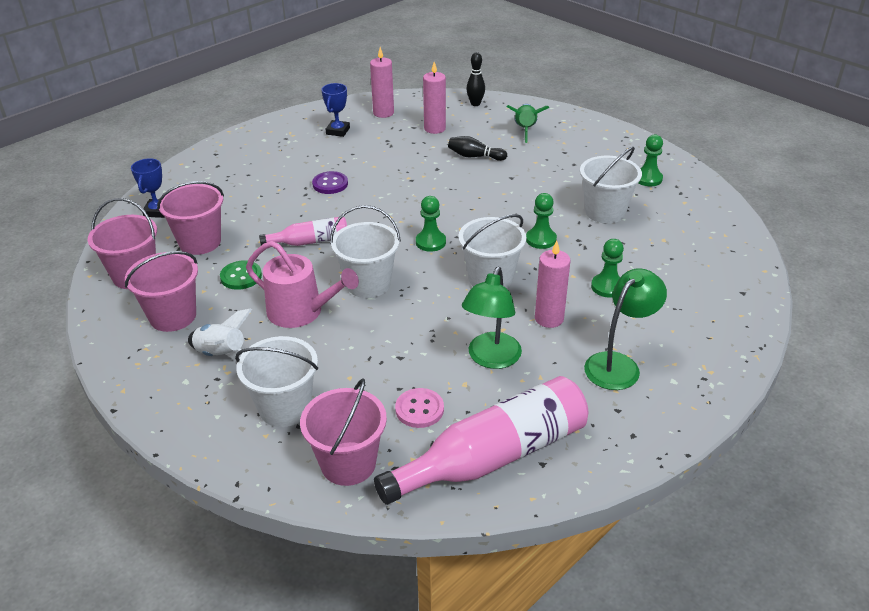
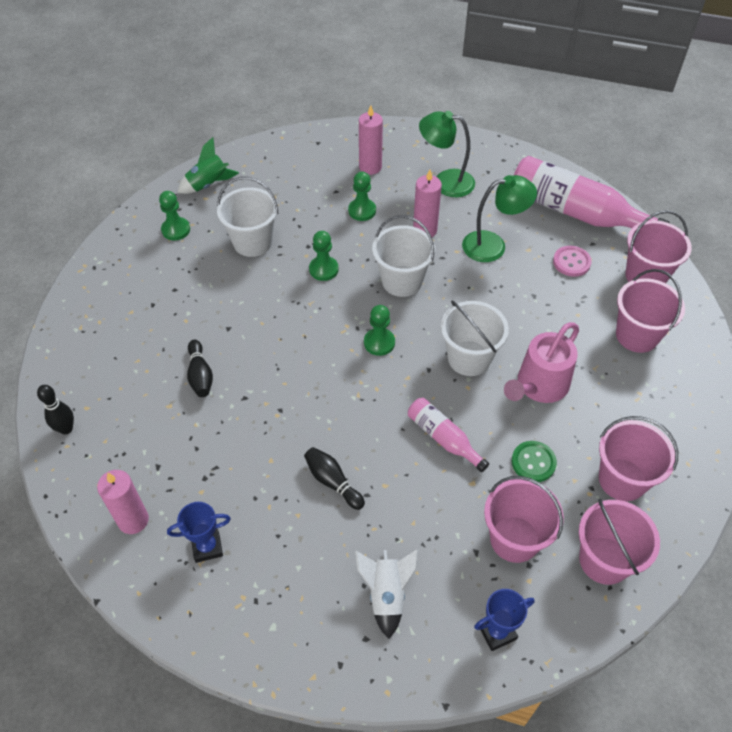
camera: 120 degrees left, 15 degrees up
white rocket [188,309,252,361] -> white rocket moved to [355,549,418,639]
white bucket [235,336,318,427] -> pink bucket [616,269,685,353]
pink watering can [246,241,359,328] -> pink watering can turned 135 degrees counterclockwise [504,322,579,403]
purple button [312,171,348,194] -> black bowling pin [304,447,365,510]
pink candle [423,62,446,134] -> pink candle moved to [359,105,383,175]
green rocket [507,104,549,143] -> green rocket moved to [177,137,239,194]

